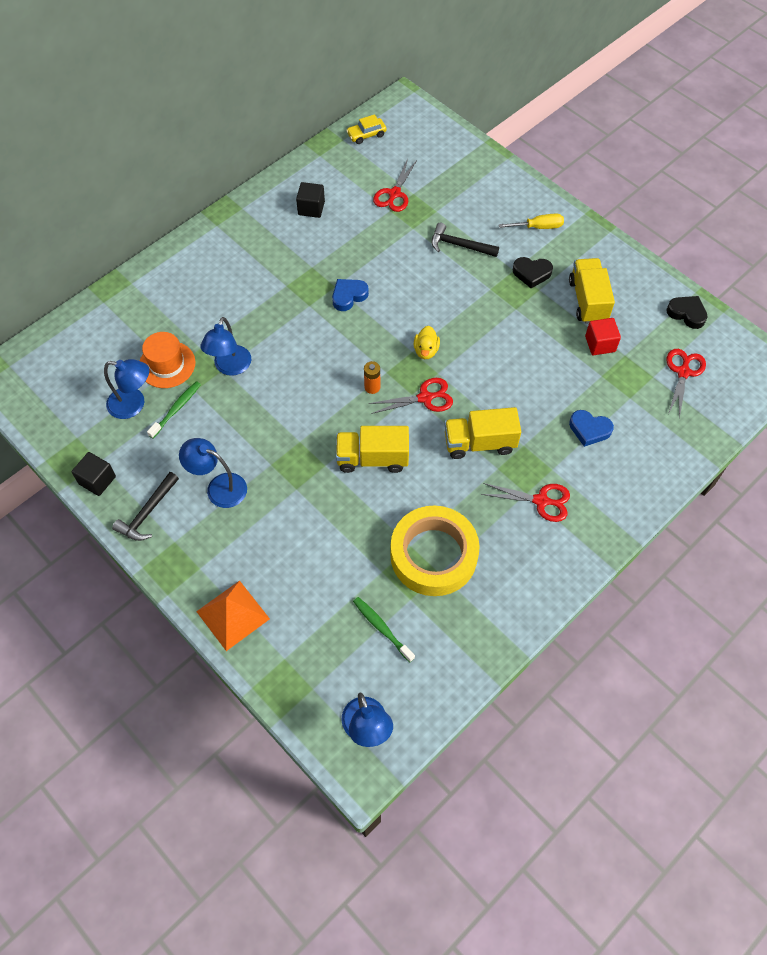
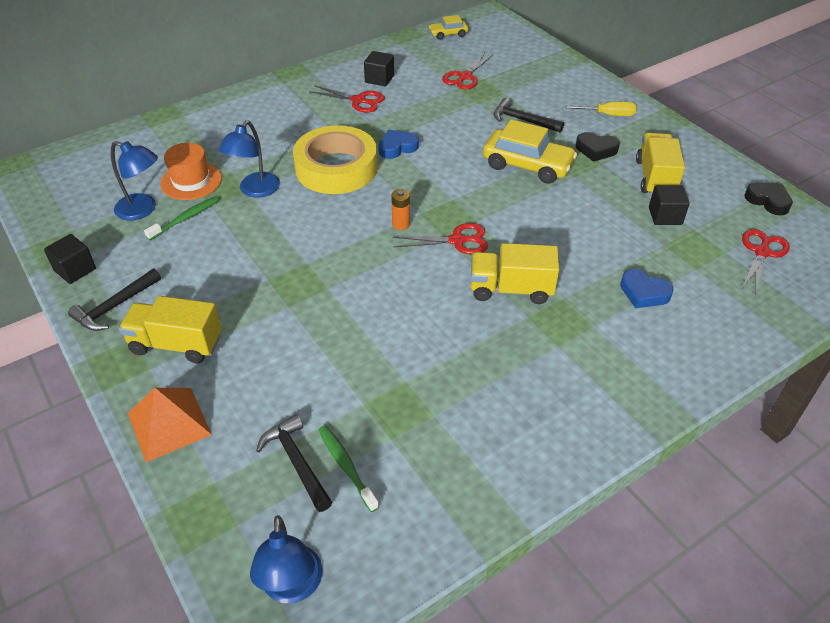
camera: 10 degrees right, 15 degrees down
blue lamp [179,438,247,508] -> none
yellow truck [336,426,409,473] -> yellow truck moved to [119,296,221,363]
yellow tape [390,506,480,596] -> yellow tape moved to [293,125,378,194]
yellow duck [414,326,440,359] -> none
red scissors [481,483,570,522] -> red scissors moved to [309,85,385,113]
red cube [585,318,621,355] -> black cube [649,185,690,225]
none -> black hammer [256,414,332,512]
none -> yellow car [483,119,577,184]

